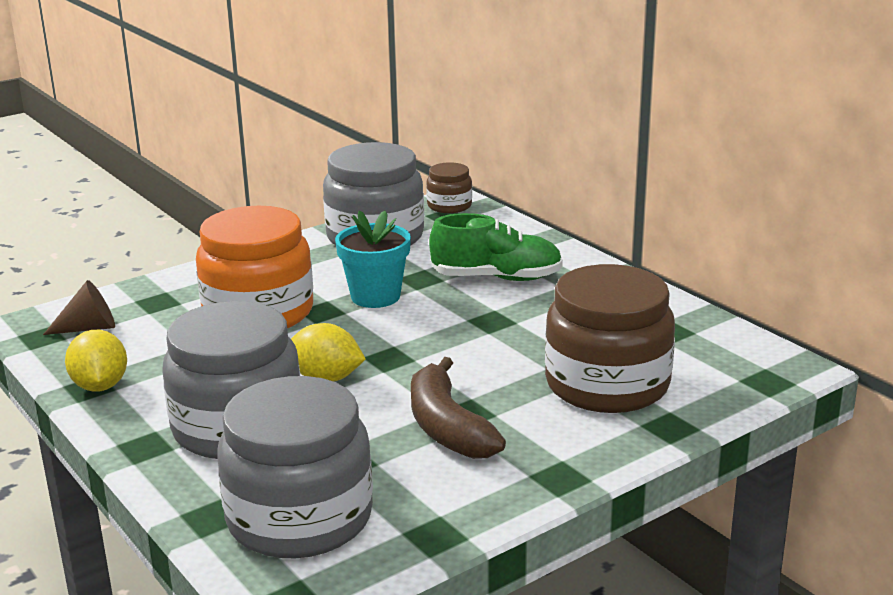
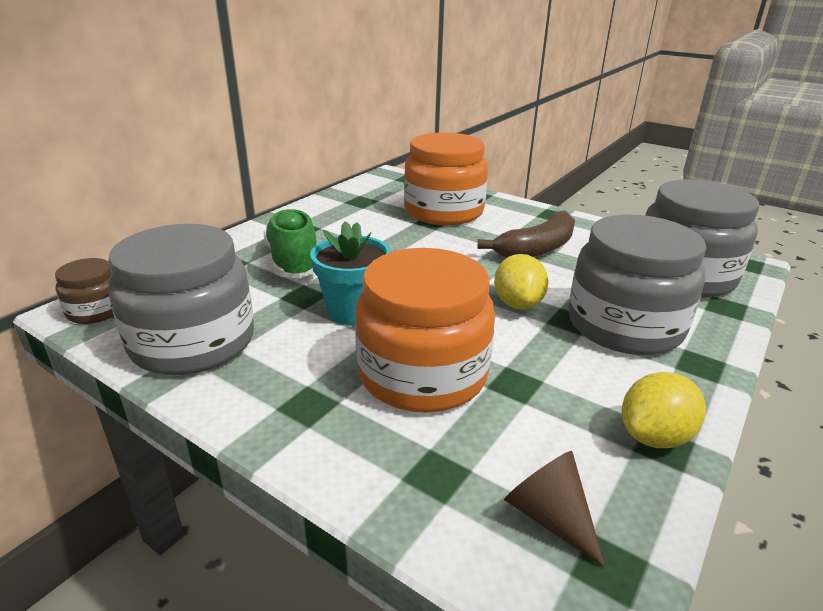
camera: 110 degrees left, 5 degrees up
brown jar [545,264,675,413] -> orange jar [404,132,488,225]

